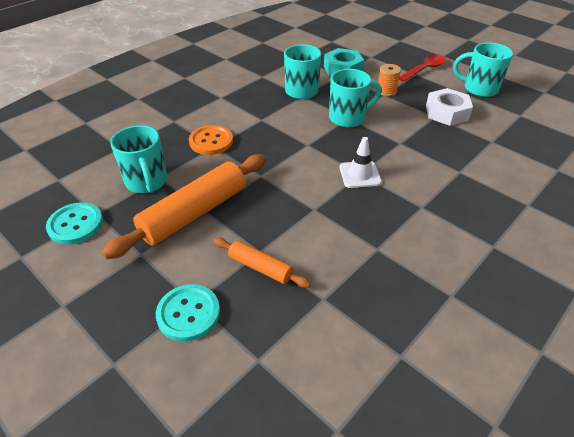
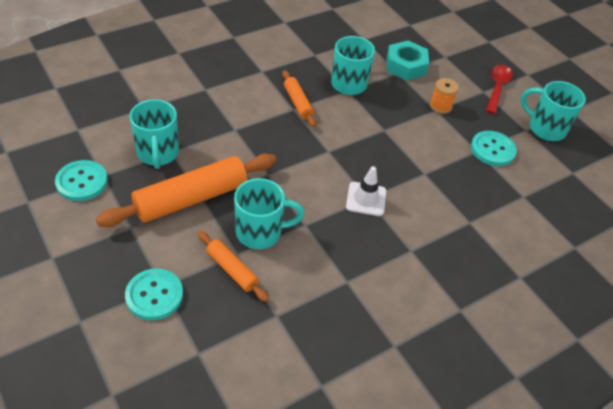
camera: 10 degrees right, 5 degrees up
orange button [189,125,233,155] -> none
turquoise mug [329,69,381,128] -> turquoise mug moved to [234,178,305,249]
red spoon [399,55,446,82] -> red spoon turned 45 degrees counterclockwise [486,65,513,114]
white nut [426,88,473,126] -> turquoise button [471,131,517,166]
none -> orange rolling pin [282,70,316,127]

